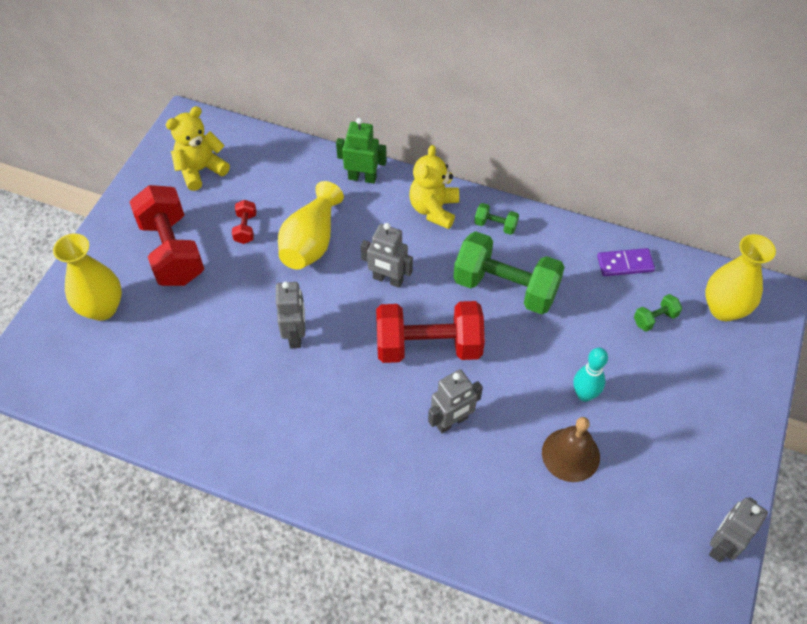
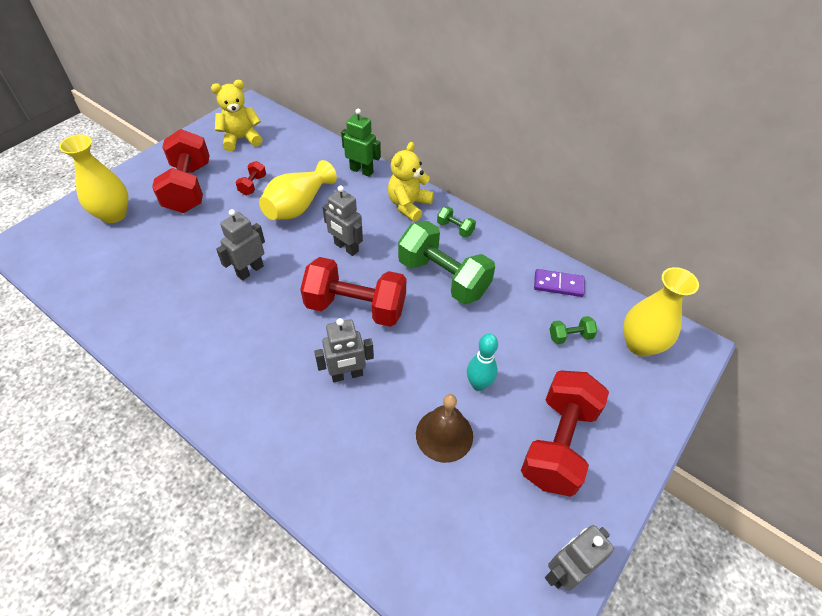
camera: 15 degrees right, 5 degrees down
grey robot [276,281,305,348] -> grey robot turned 150 degrees counterclockwise [216,209,265,281]
none -> red dumbbell [521,370,609,497]

